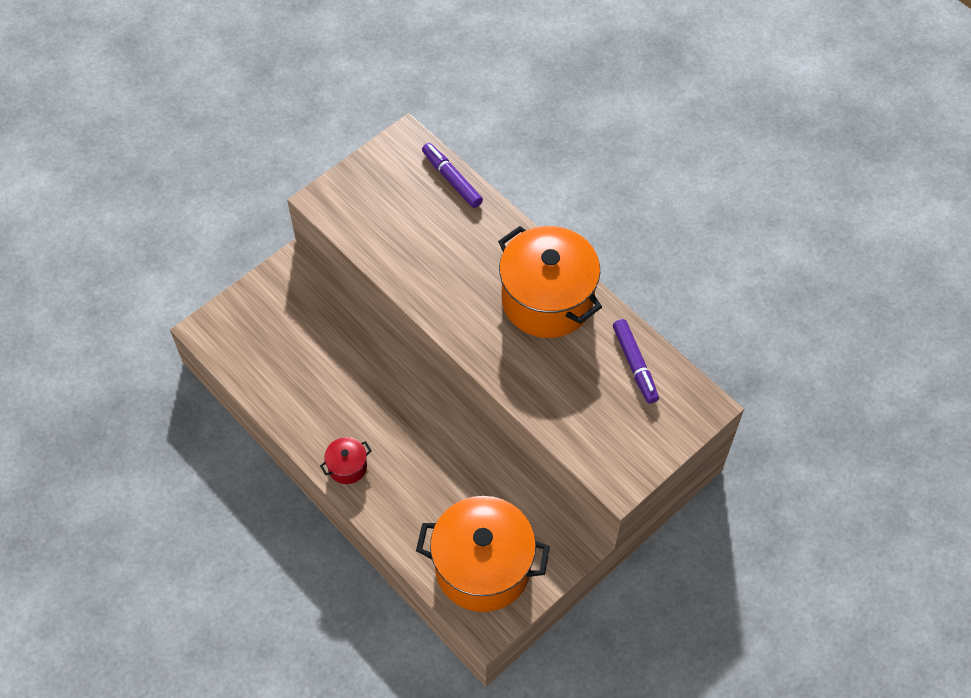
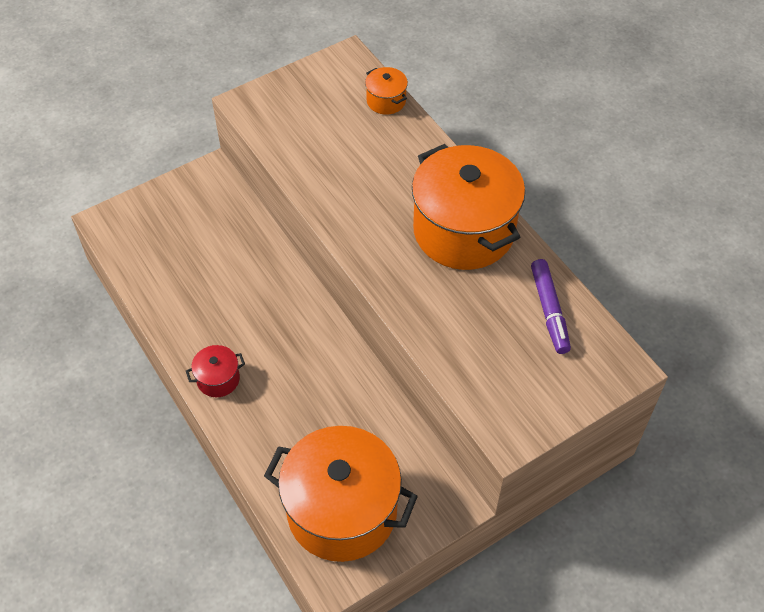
camera: 10 degrees right, 5 degrees down
purple marker [422,143,483,208] -> orange pot [365,67,408,115]

